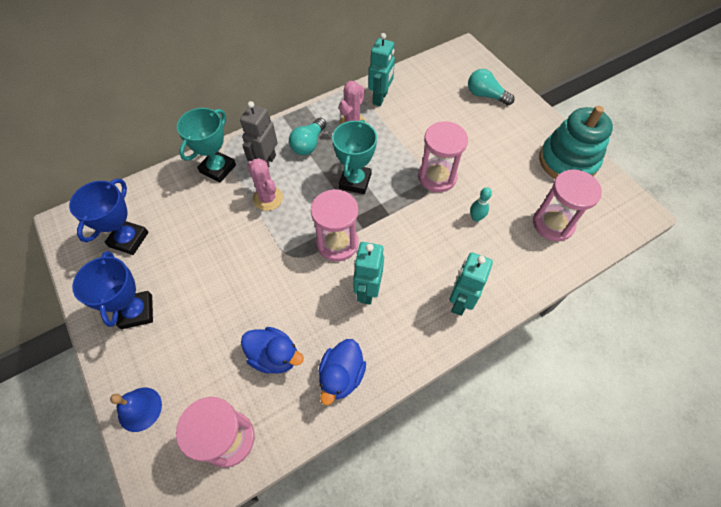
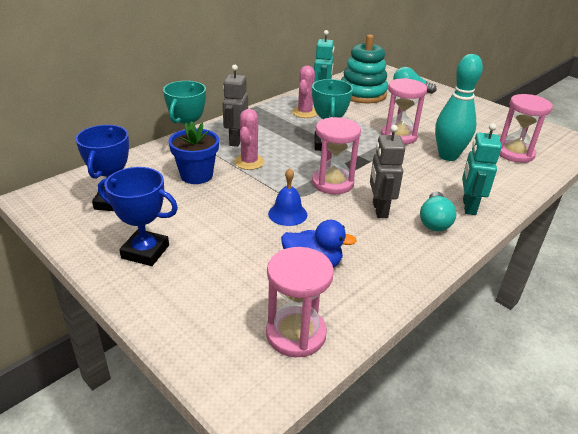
camera: 15 degrees left, 25 degrees down
blue trophy [72,251,153,329] -> blue trophy turned 45 degrees counterclockwise [98,167,178,266]
blue bell [110,387,162,432] -> blue bell moved to [268,168,307,226]
pink cactus [247,158,283,211] -> pink cactus turned 60 degrees clockwise [234,109,265,170]
turquoise light bulb [289,118,326,155] -> turquoise light bulb moved to [420,191,456,231]
blue duck [318,339,366,405] -> none
turquoise robot [353,242,384,305] -> grey robot [370,125,405,218]
turquoise bowling pin [470,187,492,222] -> turquoise bowling pin [435,54,483,161], size x2.30
turquoise stacking toy [539,106,613,179] -> turquoise stacking toy moved to [341,34,388,103]
none -> blue flower pot [168,121,219,184]

